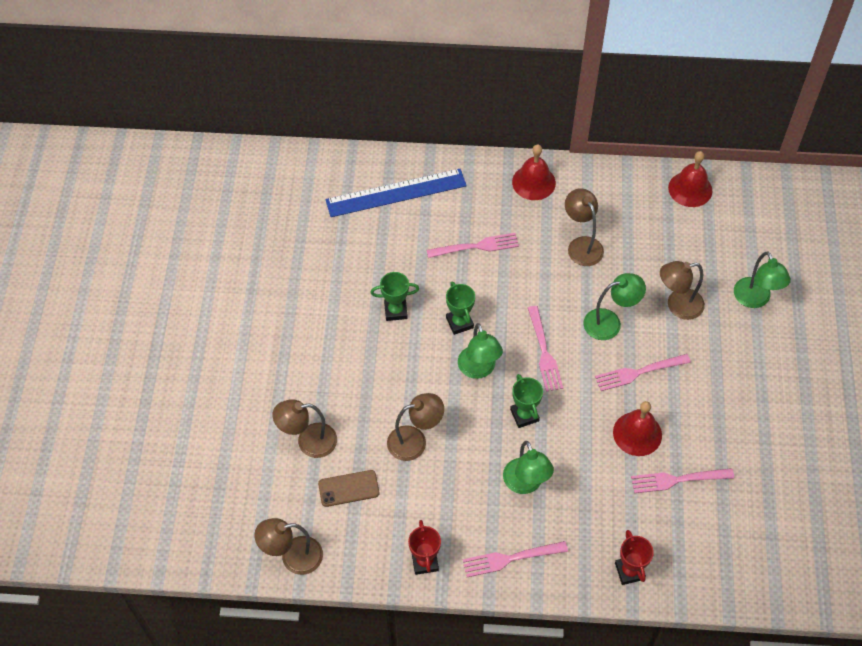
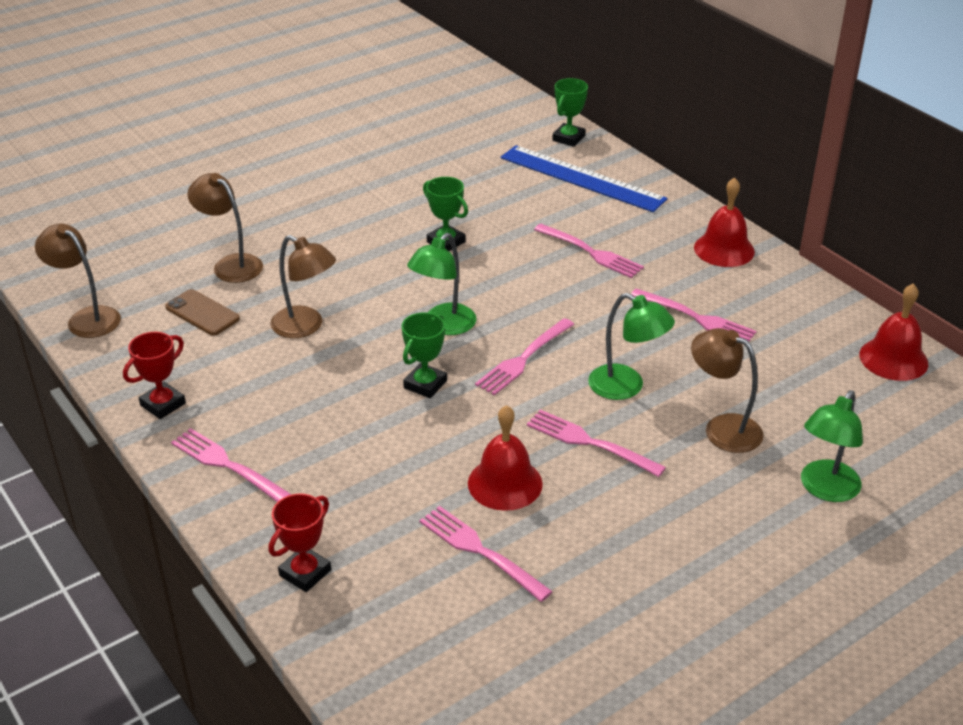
camera: 50 degrees right, 20 degrees down
green trophy [446,282,475,335] -> green trophy moved to [552,78,588,147]
green lamp [503,441,554,494] -> none
brown lamp [565,188,604,266] -> pink fork [631,289,757,341]

